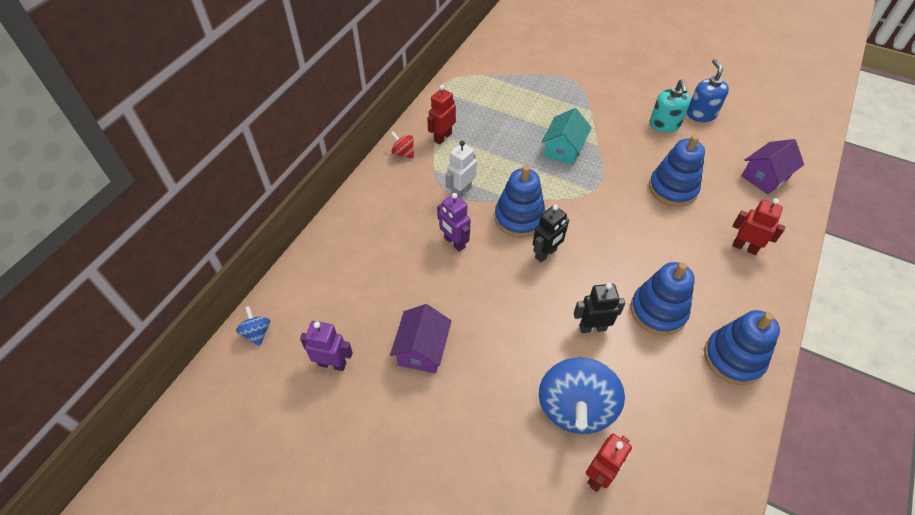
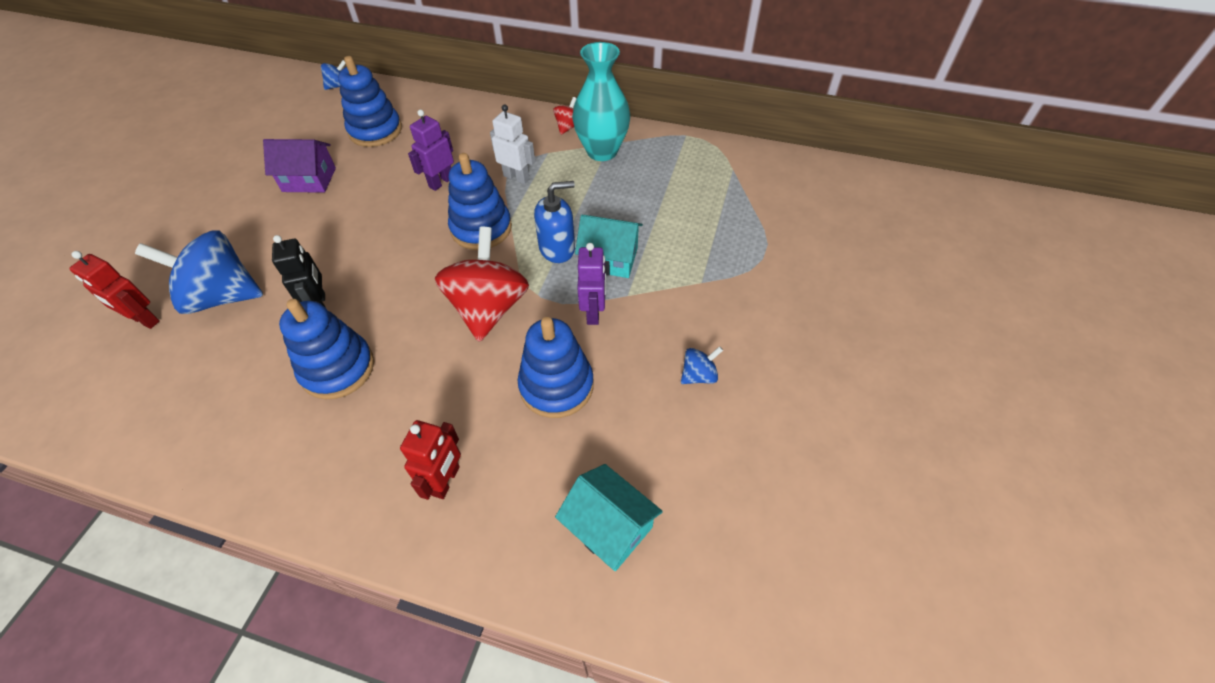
camera: 80 degrees right, 0 degrees up
purple robot [300,321,353,371] -> purple robot moved to [577,243,606,325]
red robot [427,85,456,145] -> turquoise vase [572,42,631,161]
black robot [533,205,569,263] -> none
turquoise soap dispenser [650,79,691,133] -> blue spinning top [681,346,723,384]
blue soap dispenser [687,59,729,122] -> blue soap dispenser moved to [534,181,575,263]
blue stacking toy [704,310,780,385] -> blue stacking toy moved to [338,56,402,147]
purple house [741,139,804,194] -> turquoise house [555,464,663,571]
none -> red spinning top [435,227,529,342]

